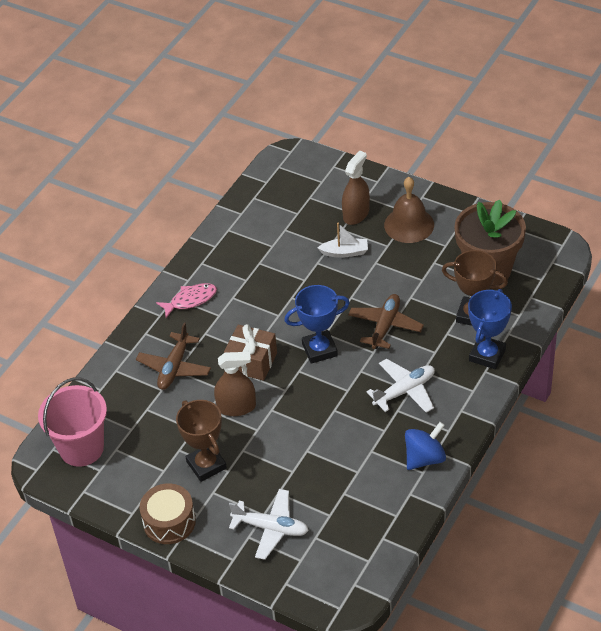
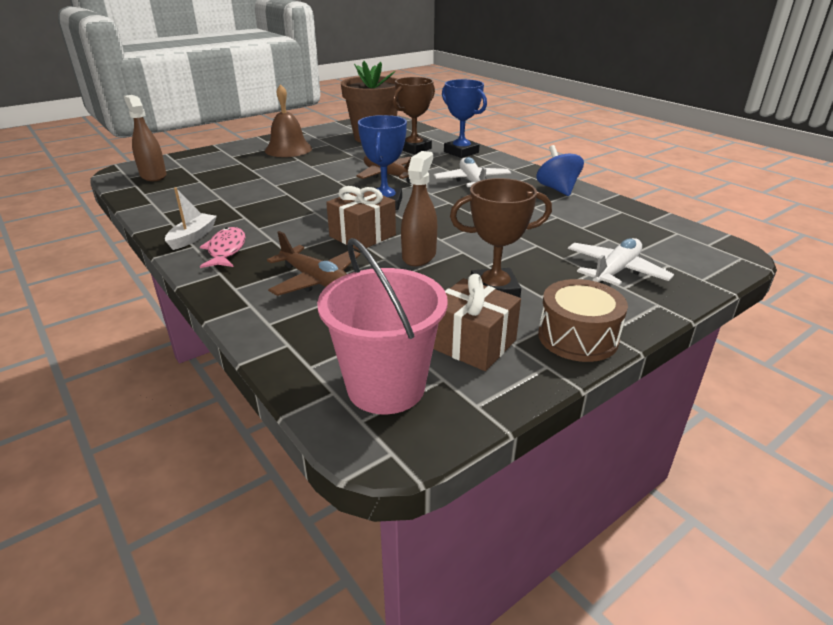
camera: 70 degrees left, 15 degrees down
white boat [317,223,368,258] -> white boat moved to [165,188,217,250]
brown spray bottle [342,151,370,225] -> brown spray bottle moved to [124,95,167,181]
none -> brown gift [433,274,521,371]

